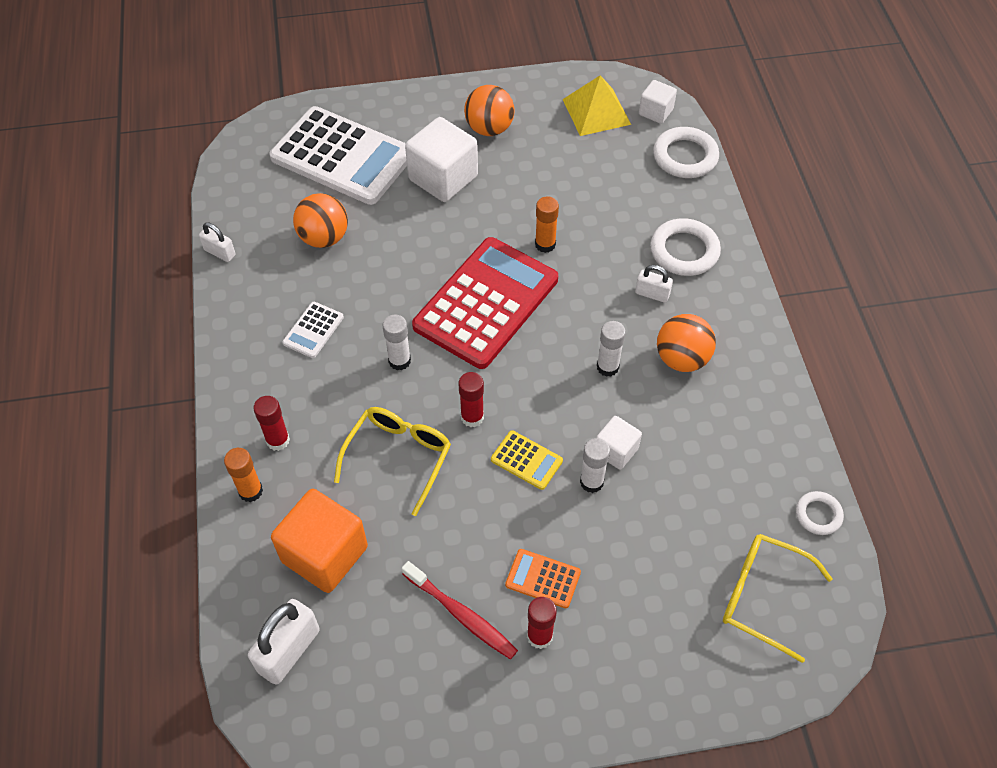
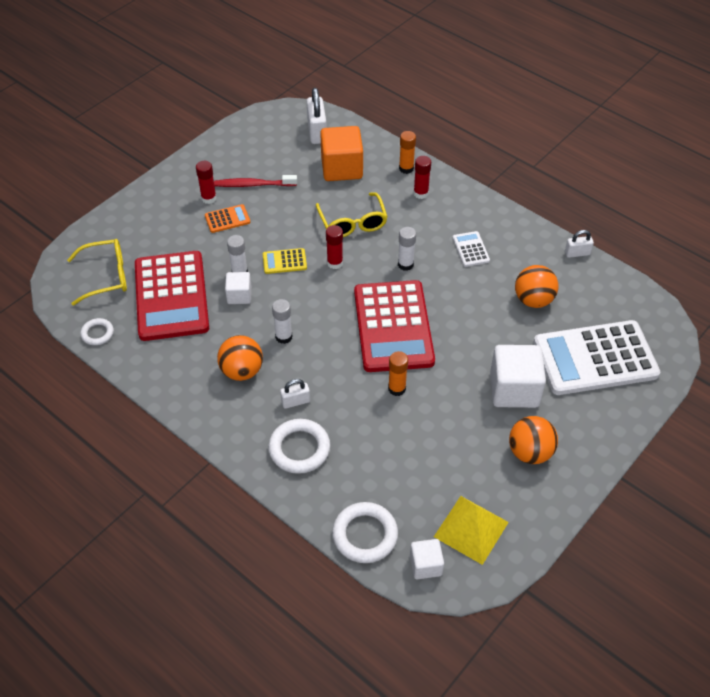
camera: 140 degrees right, 5 degrees down
none -> red calculator [135,251,209,341]

